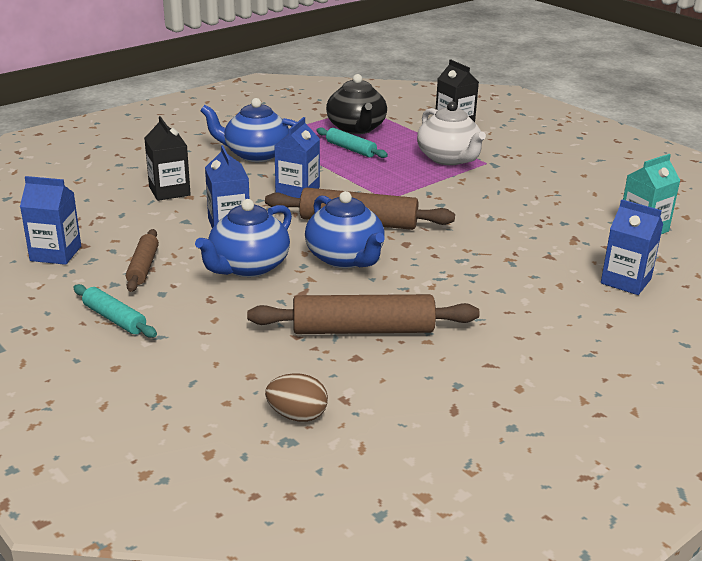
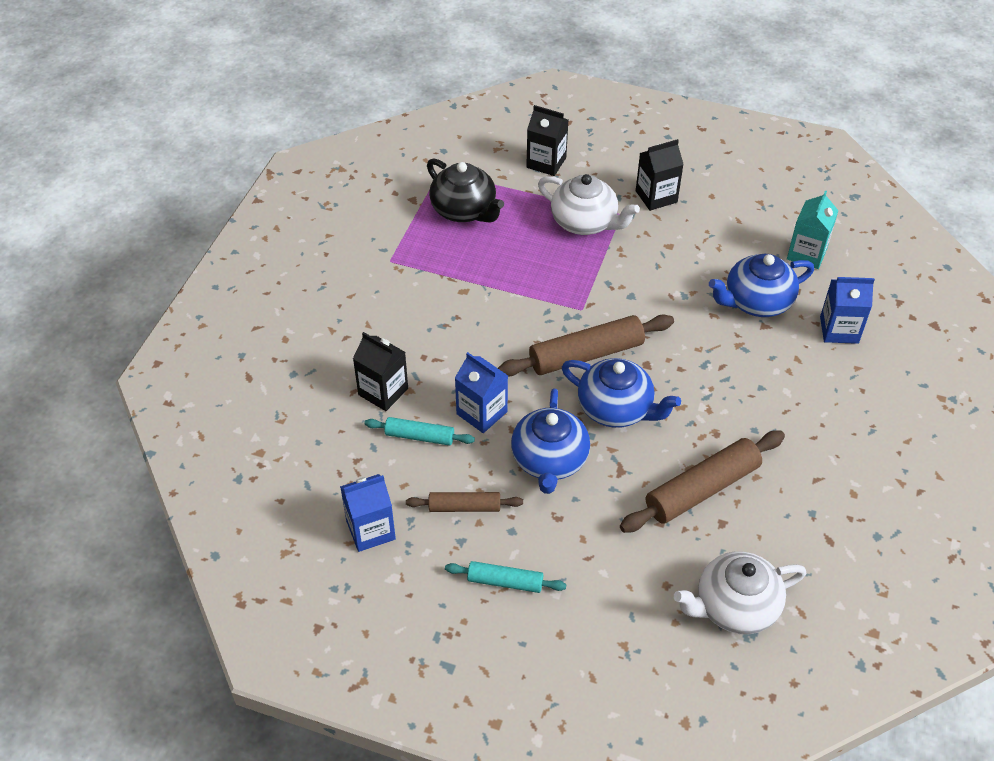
camera: 30 degrees left, 20 degrees up
brown rolling pin [126,229,159,292] -> brown rolling pin turned 60 degrees counterclockwise [406,492,523,512]
blue teapot [200,98,297,162] -> blue teapot moved to [709,254,814,317]
brown egg [265,373,328,422] -> white teapot [674,551,806,634]
blue carton [274,117,320,198] -> none
turquoise rolling pin [316,127,388,158] -> turquoise rolling pin moved to [364,417,475,446]
none -> black carton [636,139,684,211]

